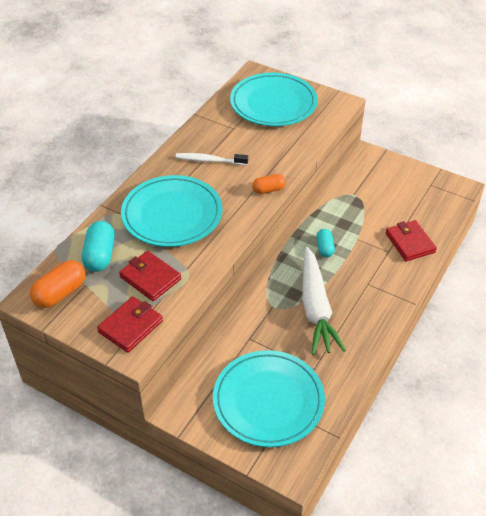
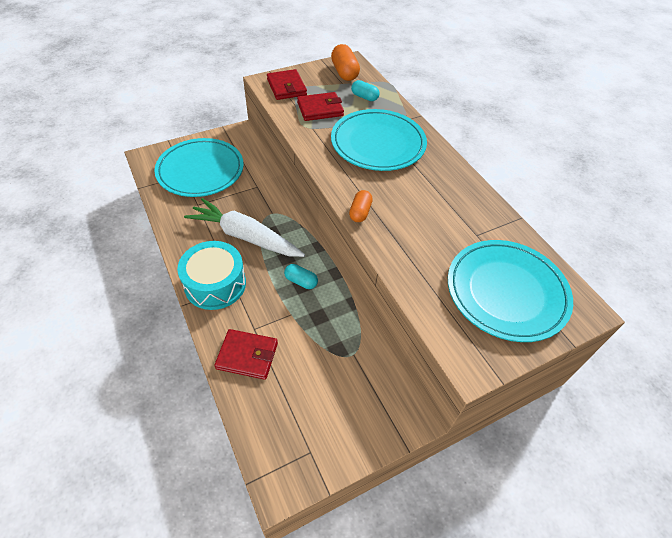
camera: 120 degrees right, 5 degrees up
turquoise capsule [82,221,115,272] -> turquoise capsule [351,80,380,101], size x0.63
white toothbrush [176,153,248,165] -> none
none -> turquoise drum [177,241,246,310]

